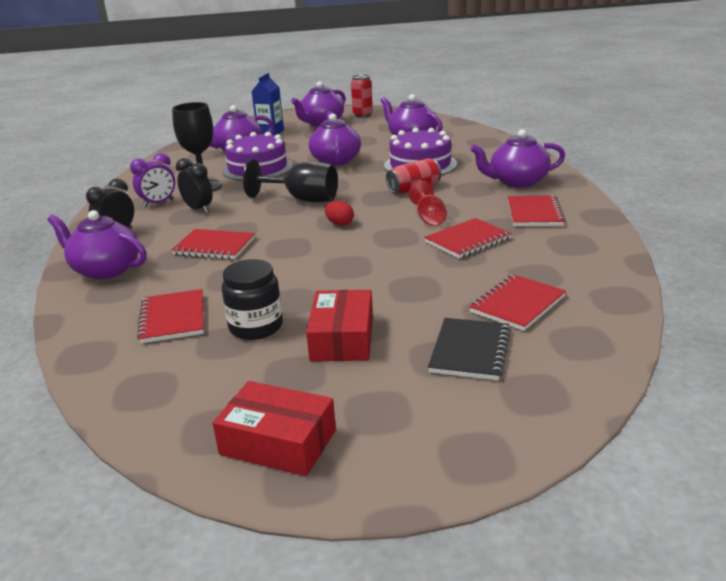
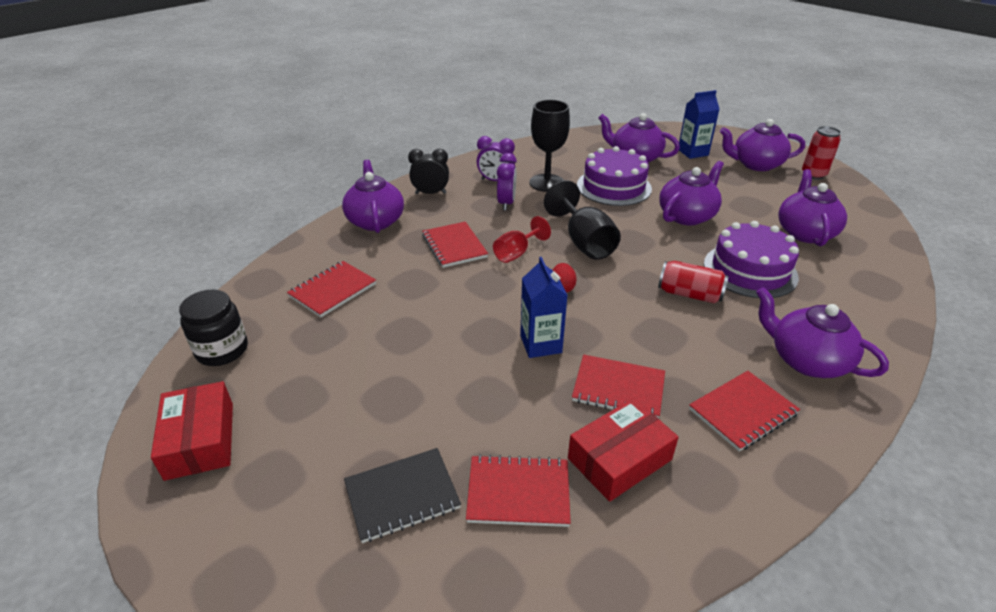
camera: 50 degrees right, 10 degrees up
black clock [176,158,212,213] -> purple clock [497,153,517,211]
black jar [222,259,283,340] -> black jar moved to [179,290,248,366]
red box [306,290,373,361] -> red box moved to [568,398,679,502]
red goblet [409,181,447,226] -> red goblet moved to [493,216,551,263]
none -> blue carton [520,257,568,358]

